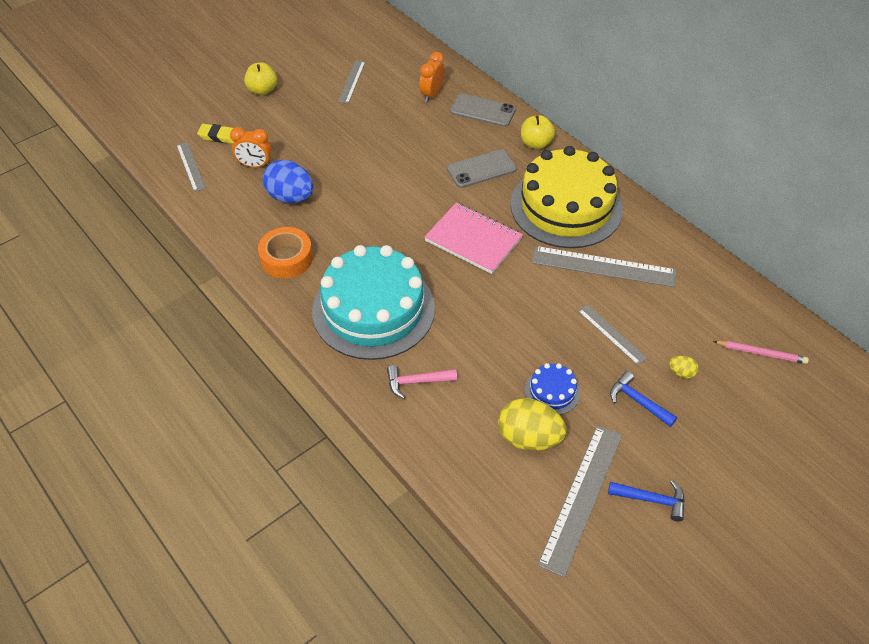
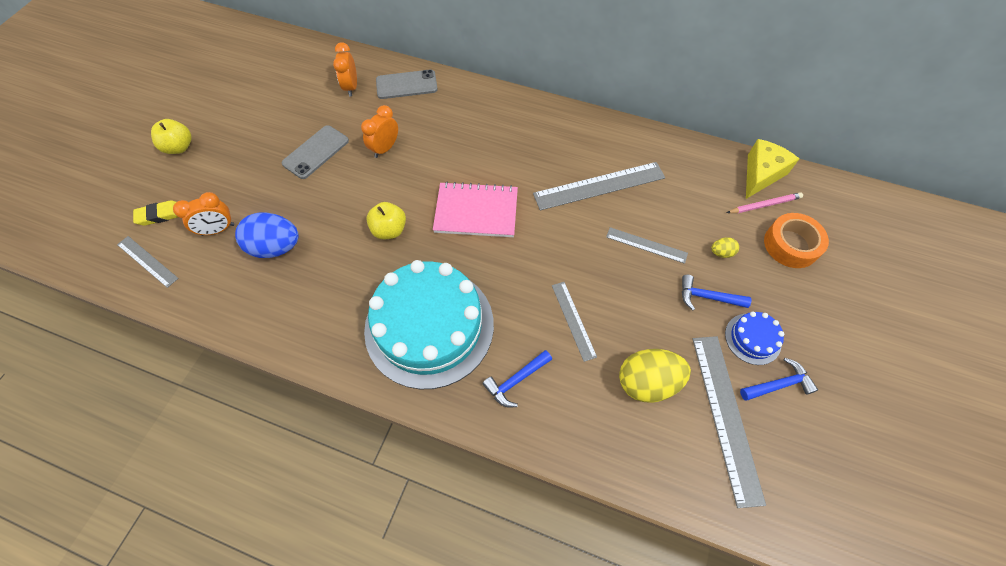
camera: 30 degrees left, 10 degrees up
orange tape [258,227,313,278] -> orange tape moved to [764,213,829,268]
grey ruler [338,60,365,104] -> grey ruler moved to [552,282,597,362]
pink hammer [387,365,457,399] -> blue hammer [482,350,552,407]
grey phone [447,149,517,188] -> grey phone moved to [282,125,349,179]
yellow cake [511,146,623,248] -> none
yellow apple [521,115,555,149] -> yellow apple moved to [366,202,406,239]
blue cake [525,363,580,415] -> blue cake moved to [725,312,784,365]
none -> orange clock [361,105,398,158]
none -> yellow cheese [746,139,799,199]

